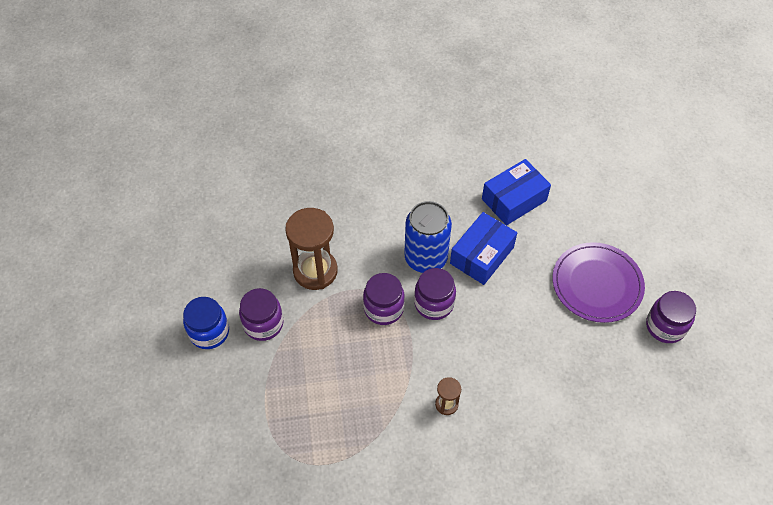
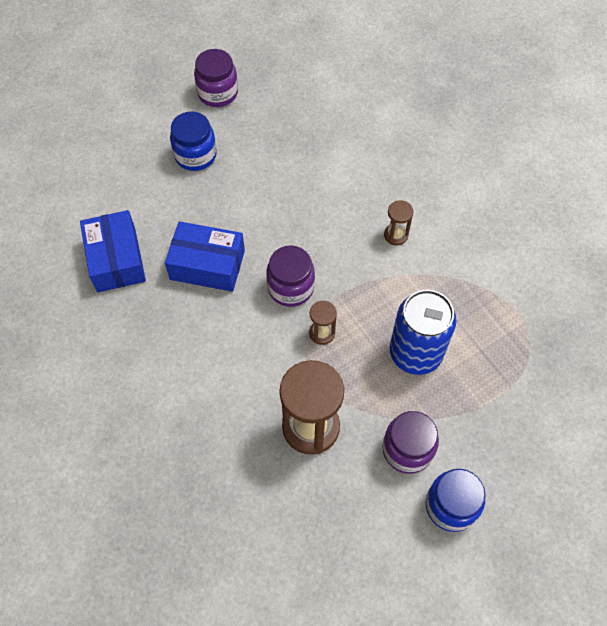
camera: 115 degrees left, 5 degrees up
purple jar [363,273,405,325] -> brown hourglass [309,301,337,345]
blue can [404,201,452,273] -> blue can moved to [390,290,456,375]
blue box [482,159,551,225] -> blue box turned 45 degrees clockwise [80,210,146,292]
purple plate [552,242,645,323] -> blue jar [170,111,217,171]

